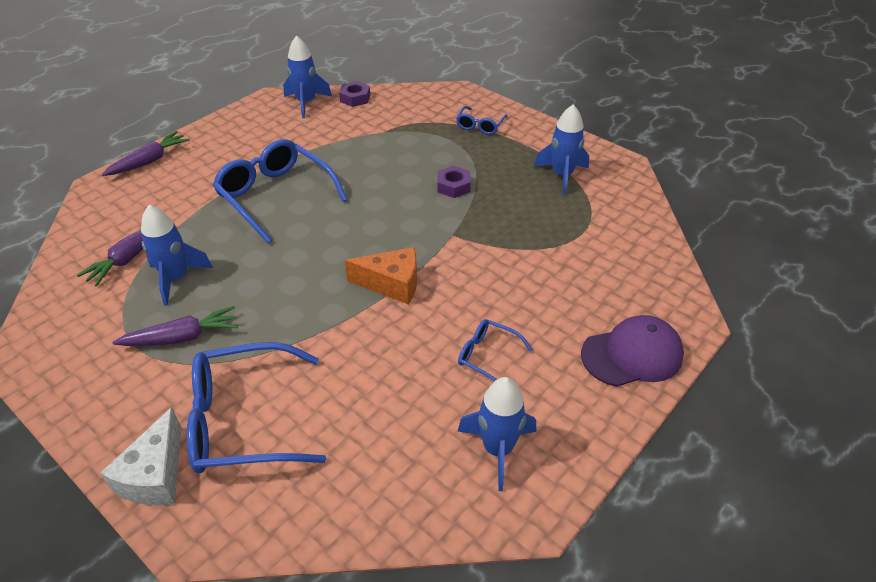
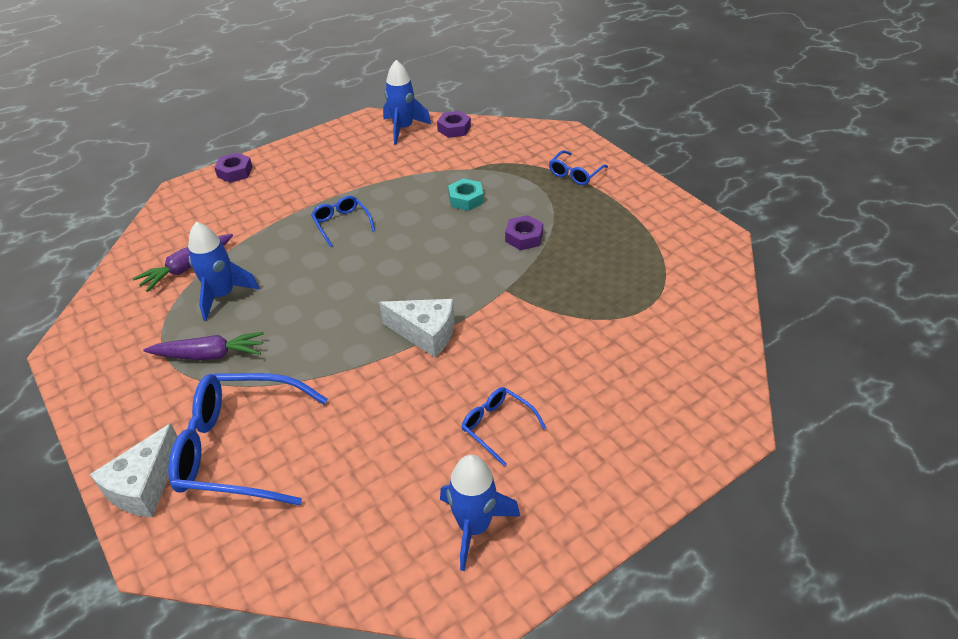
camera: 15 degrees right, 0 degrees up
purple carrot [102,131,190,176] -> purple nut [214,152,253,183]
blue glasses [213,139,348,243] -> blue glasses [311,196,375,247], size x0.50
orange cheese [345,247,417,305] -> white cheese [379,299,454,357]
blue rocket [534,104,589,195] -> none
purple cap [581,315,684,387] -> none
none -> turquoise nut [448,178,484,211]

